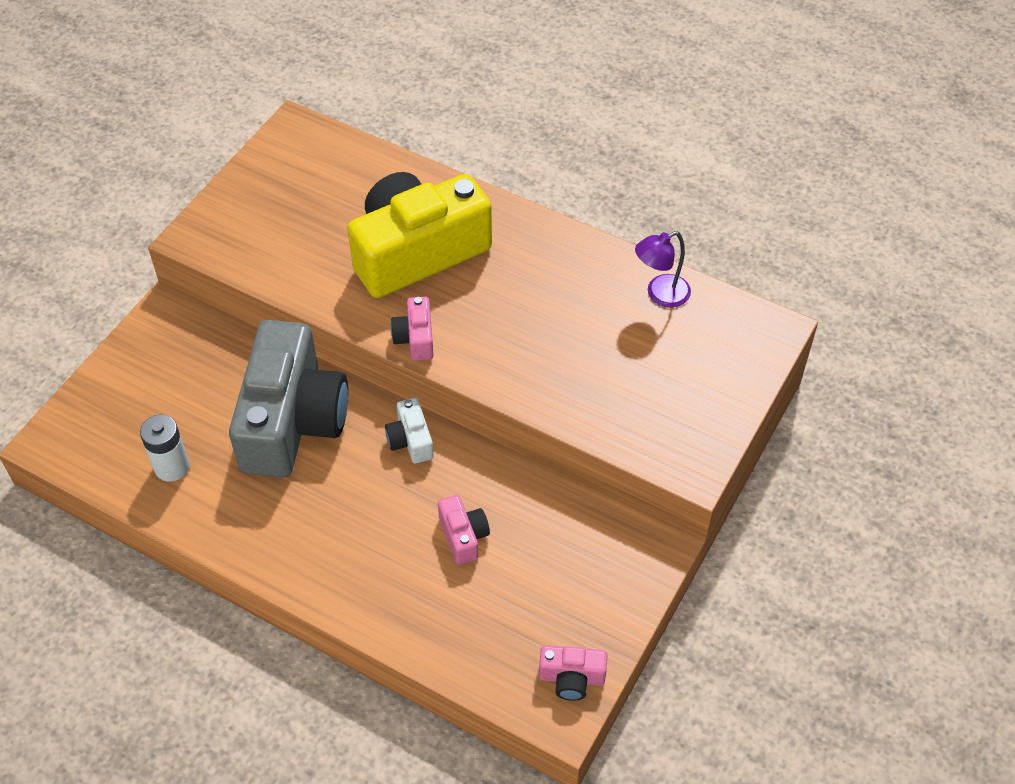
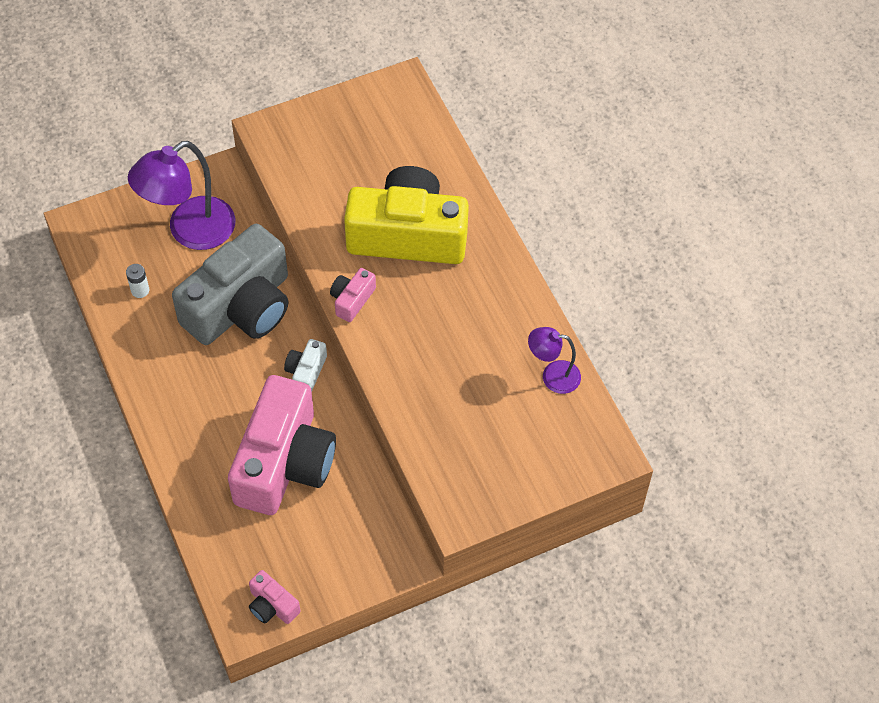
camera: 35 degrees right, 5 degrees up
white battery [140,415,190,482] -> white battery [126,264,149,298], size x0.65
pink camera [438,495,490,565] -> pink camera [228,375,336,515], size x2.42
none -> purple lamp [128,141,235,250]

